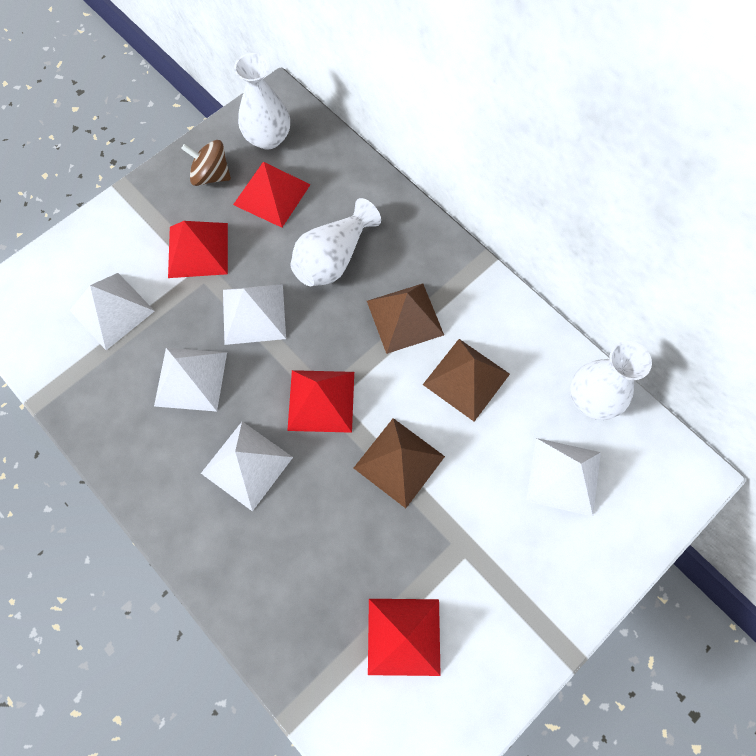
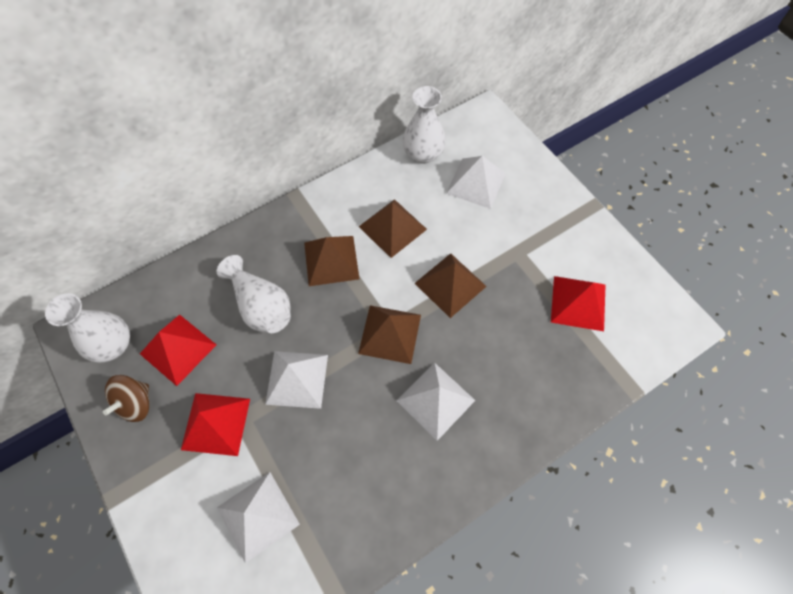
camera: 80 degrees left, 5 degrees down
white pyramid [154,348,227,412] -> none
red pyramid [287,370,354,433] -> brown pyramid [358,305,421,364]

